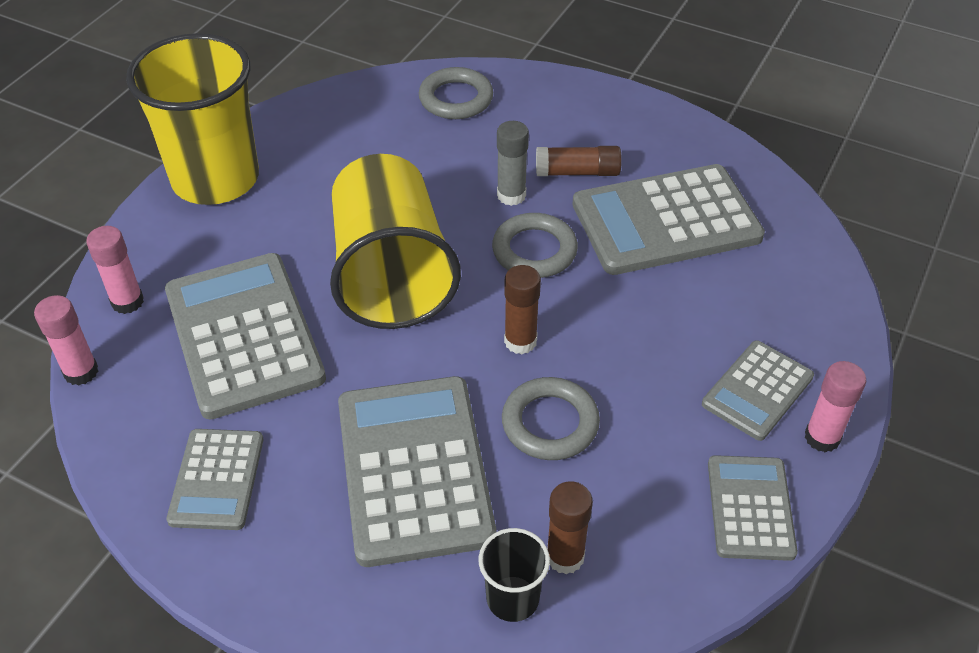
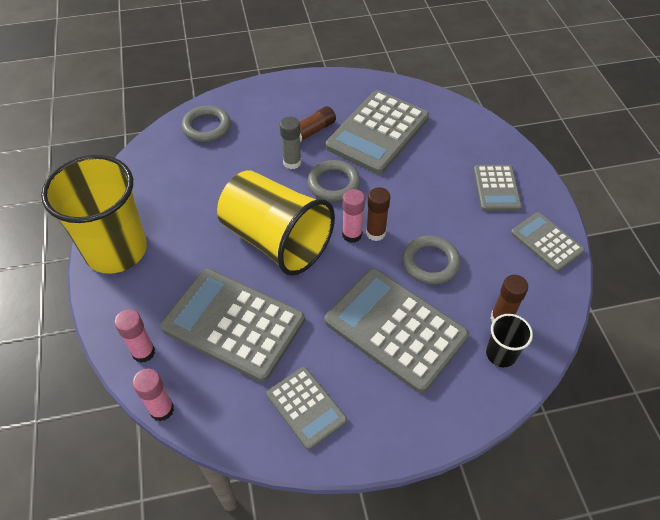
camera: 40 degrees left, 5 degrees up
pink glue stick [804,361,866,453] -> pink glue stick moved to [342,189,365,243]

